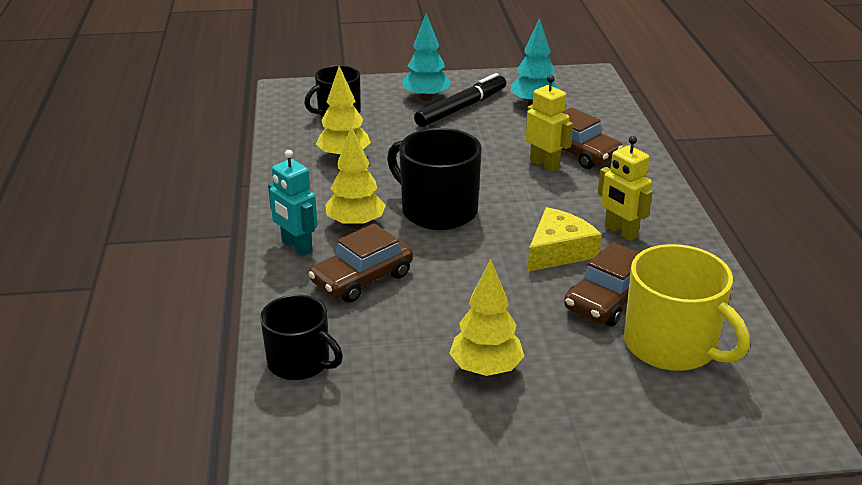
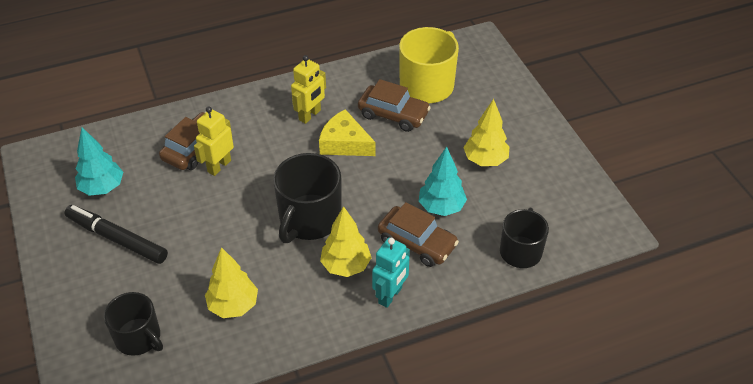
camera: 105 degrees left, 15 degrees up
turquoise tree [402,13,451,101] -> turquoise tree moved to [419,147,467,216]

